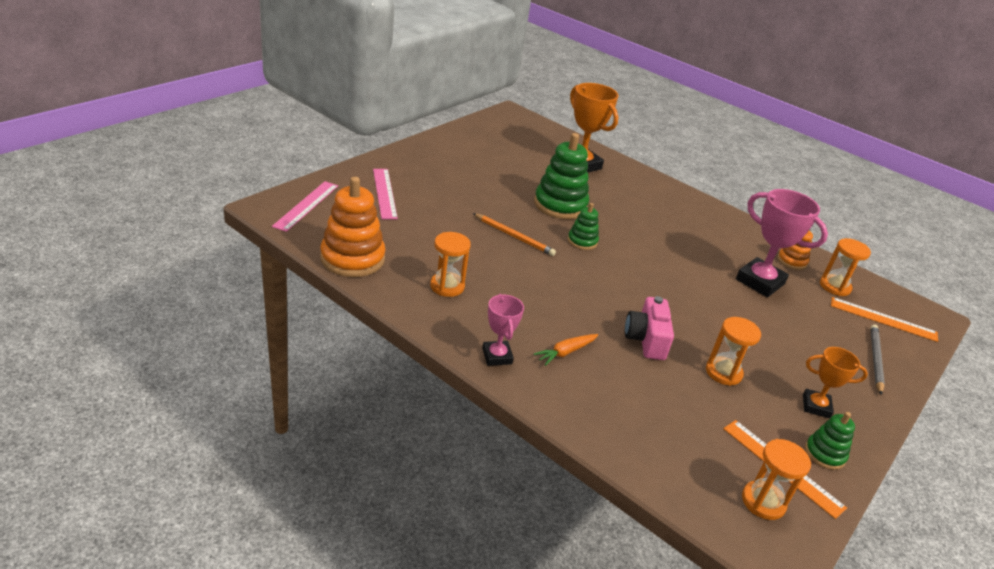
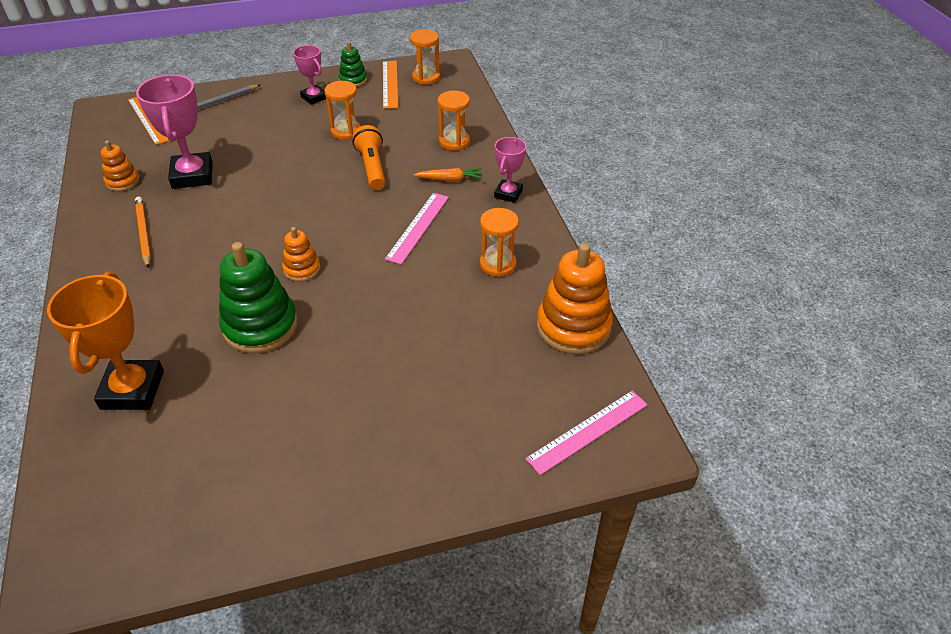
camera: 140 degrees left, 10 degrees up
pink ruler [373,169,398,219] -> pink ruler moved to [385,193,449,265]
orange pencil [473,213,556,256] -> orange pencil moved to [135,197,151,268]
green stacking toy [568,203,599,250] -> orange stacking toy [282,227,321,282]
pink camera [625,296,674,360] -> orange flashlight [353,125,385,190]
orange trophy [803,347,868,418] -> pink trophy [293,45,326,105]
orange hourglass [820,238,871,296] -> orange hourglass moved to [438,91,470,151]

